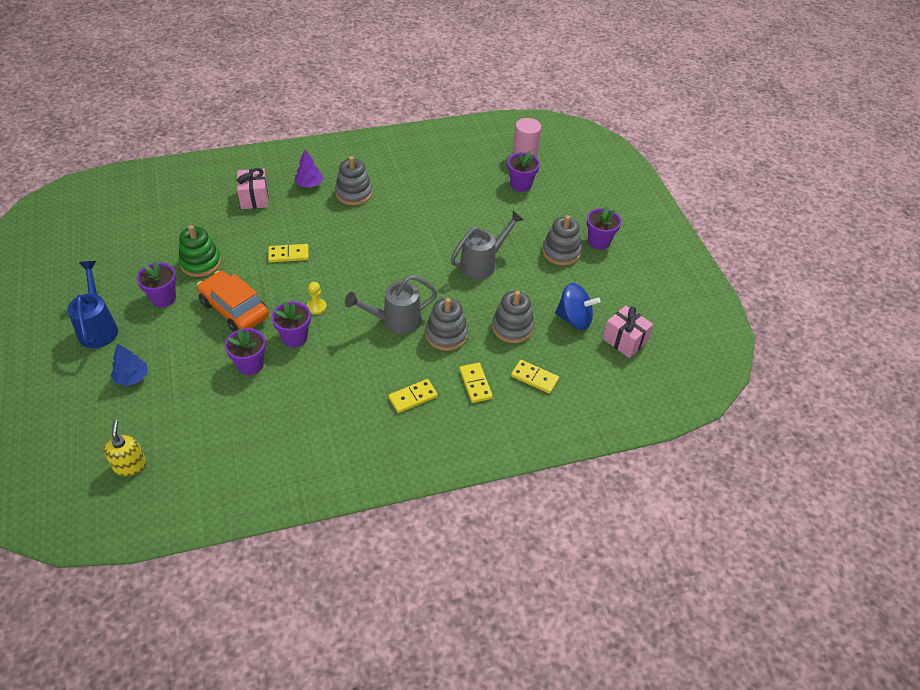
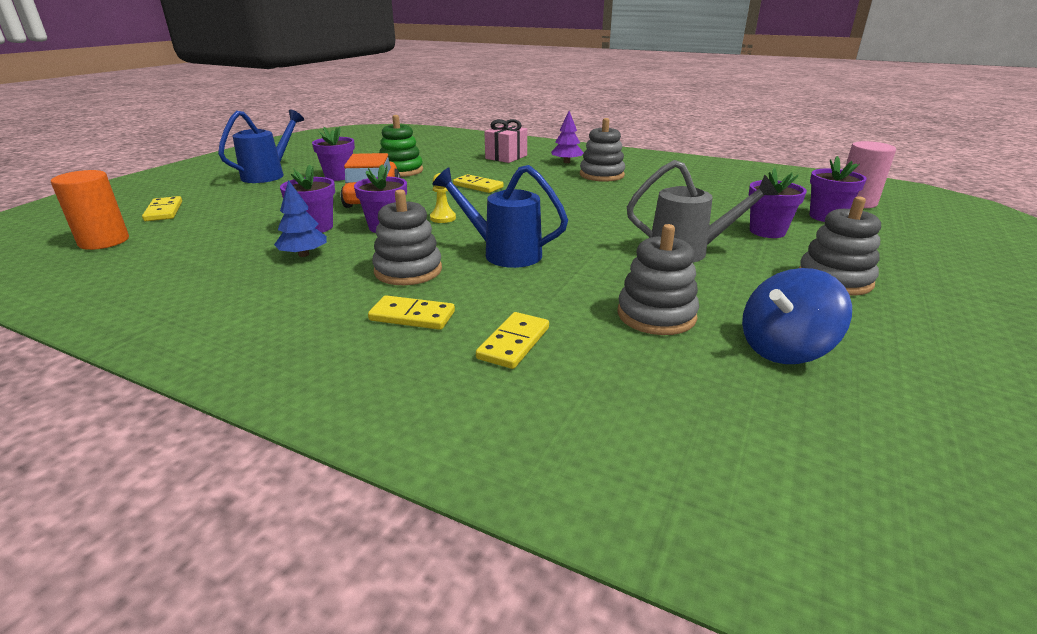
camera: 45 degrees right, 20 degrees down
yellow soap dispenser [104,420,147,477] -> orange cylinder [51,170,129,250]
blue tree [111,343,148,386] -> blue tree moved to [274,180,327,257]
grey watering can [345,275,437,334] -> blue watering can [432,165,568,268]
grey stacking toy [425,298,468,351] -> grey stacking toy moved to [372,189,442,285]
yellow domino [511,360,559,394] -> yellow domino moved to [142,196,182,221]
blue spinning top [555,283,601,330] -> blue spinning top turned 90 degrees clockwise [742,268,852,364]
purple flower pot [587,206,621,250] -> purple flower pot moved to [749,167,807,238]
pink gift [603,305,653,358] -> none

